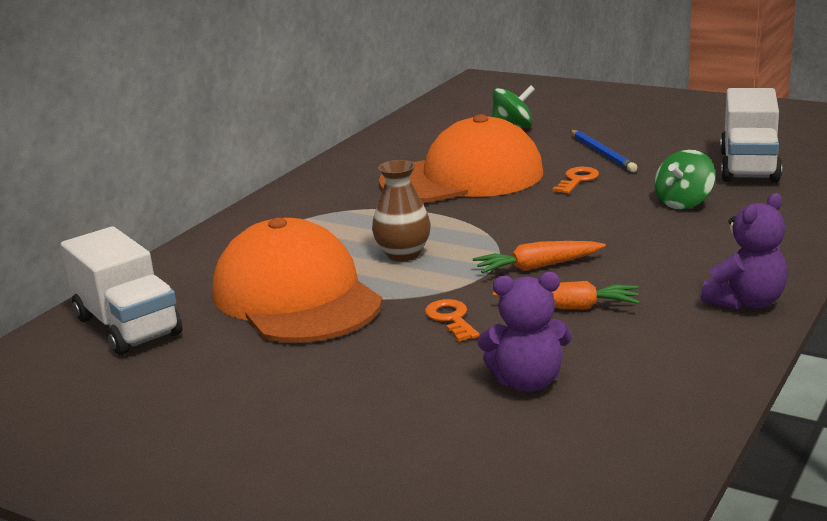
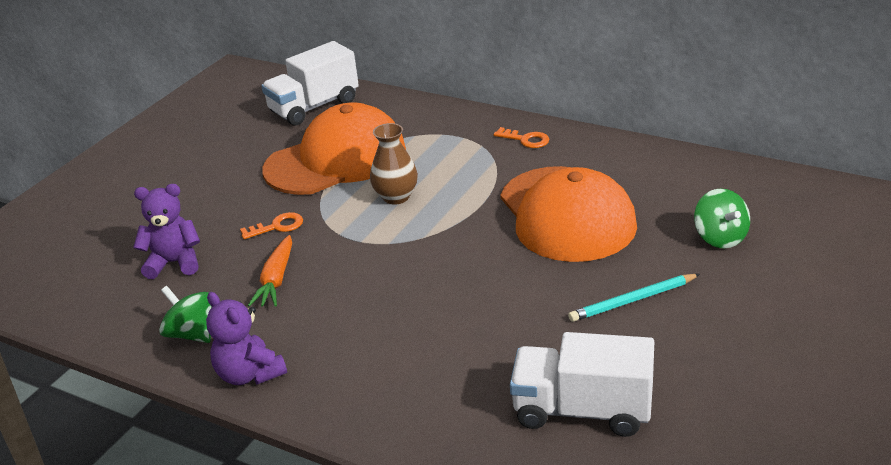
camera: 90 degrees right, 10 degrees up
orange carrot [473,241,606,274] -> none
purple teddy bear [478,272,572,392] -> purple teddy bear turned 90 degrees clockwise [133,184,200,279]
orange key [553,167,599,194] -> orange key moved to [493,127,549,148]
blue pencil [570,130,637,172] -> turquoise pencil [568,274,700,322]
green spinning top [654,150,715,209] -> green spinning top moved to [159,286,212,343]

